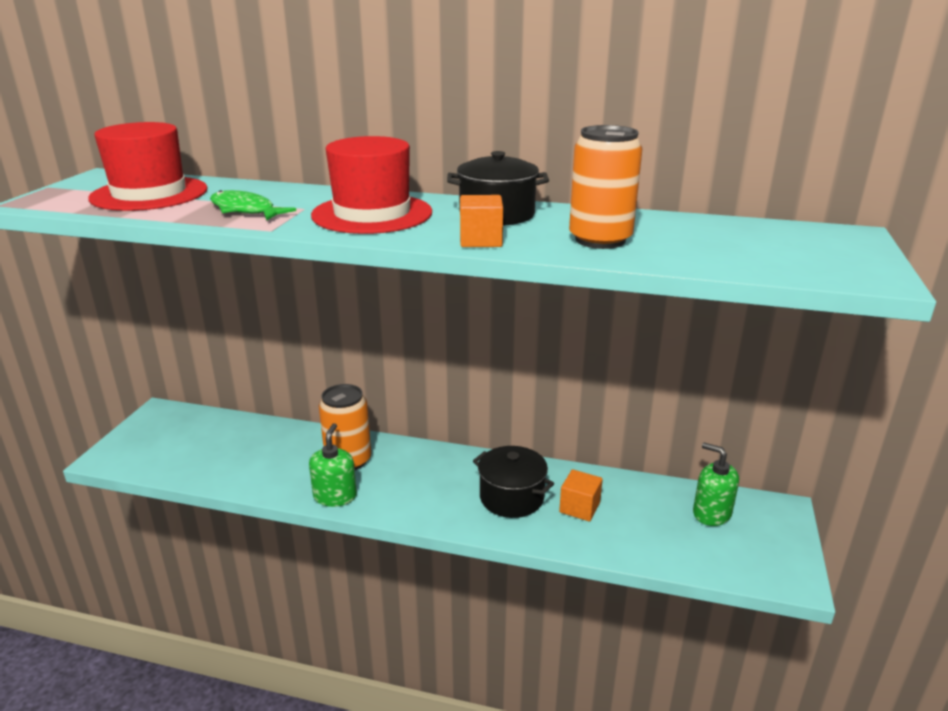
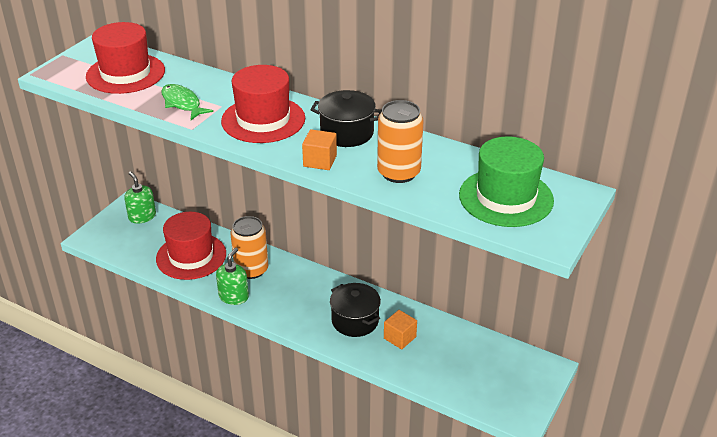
camera: 15 degrees right, 10 degrees up
green soap dispenser [693,443,739,526] -> green soap dispenser moved to [124,171,156,224]
none -> red hat [156,212,226,280]
none -> green hat [459,136,554,227]

